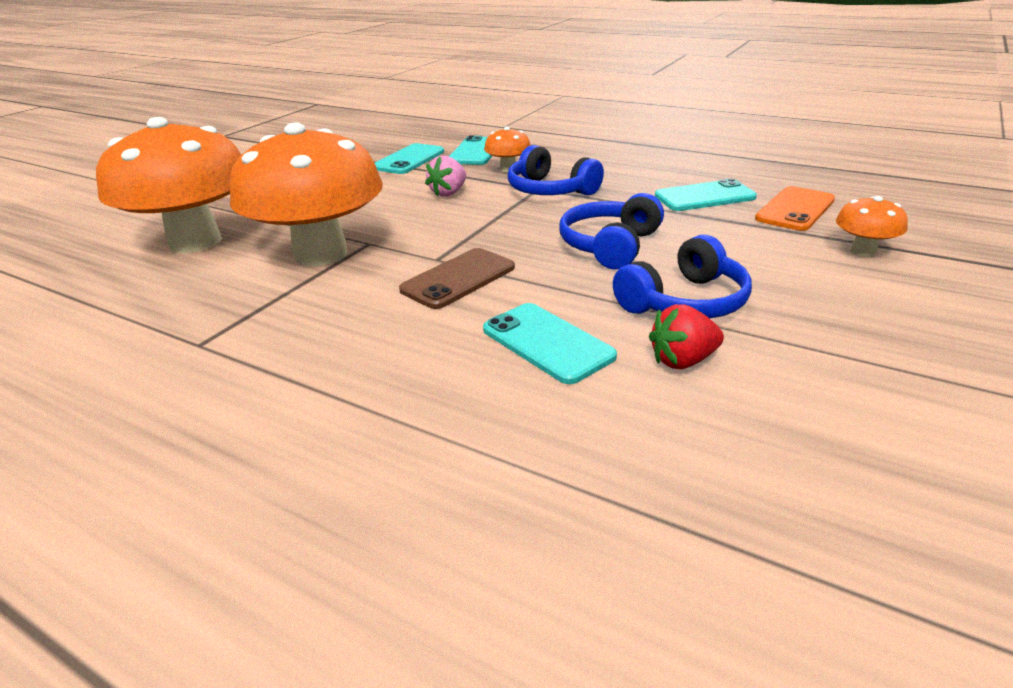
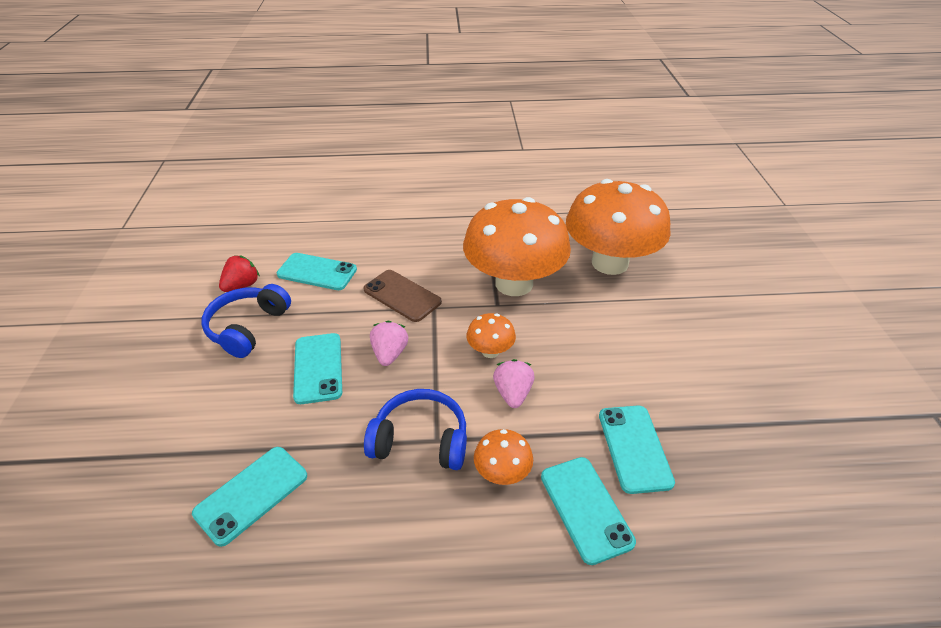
camera: 145 degrees right, 10 degrees up
brown phone [399,248,515,309] -> brown phone turned 60 degrees counterclockwise [363,270,442,322]
blue headphones [559,193,664,270] -> turquoise phone [293,333,342,404]
orange phone [755,186,835,231] -> none
orange mushroom [836,196,908,257] -> orange mushroom moved to [466,313,516,358]
none -> pink strawberry [370,321,408,366]

